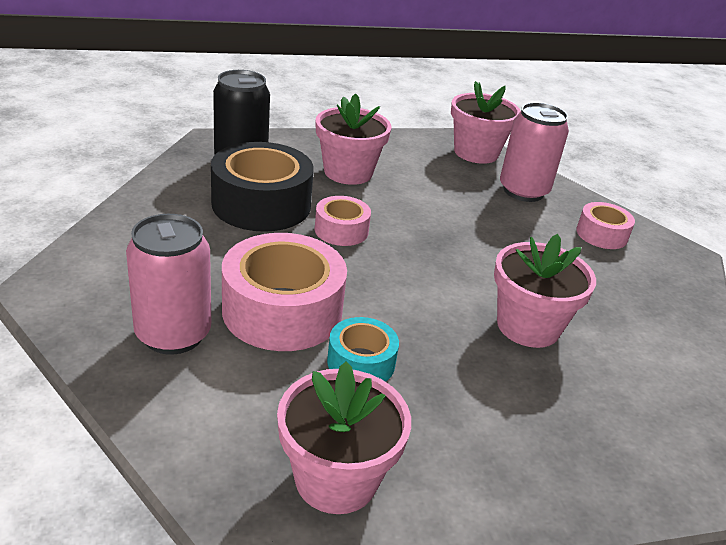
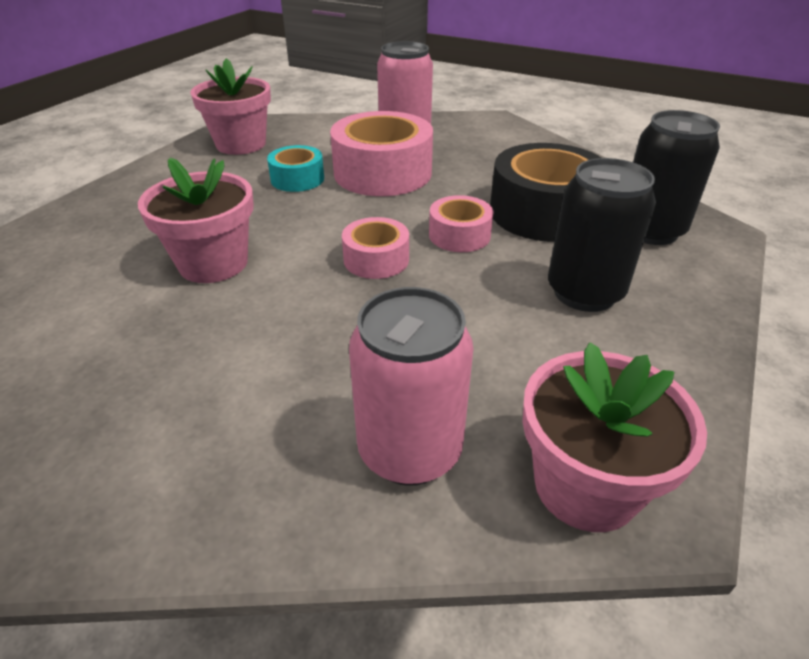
camera: 135 degrees right, 5 degrees up
pink flower pot [315,94,391,185] -> black can [548,158,656,312]
pink tape [576,202,635,249] -> pink tape moved to [342,217,409,279]

